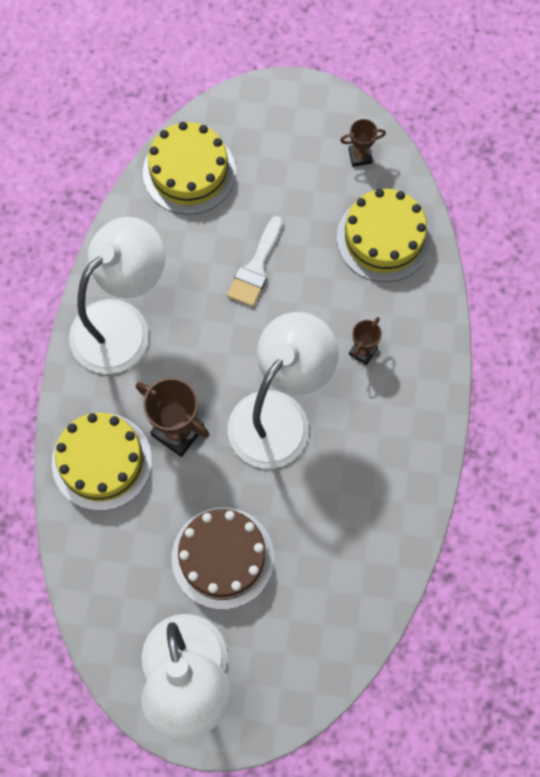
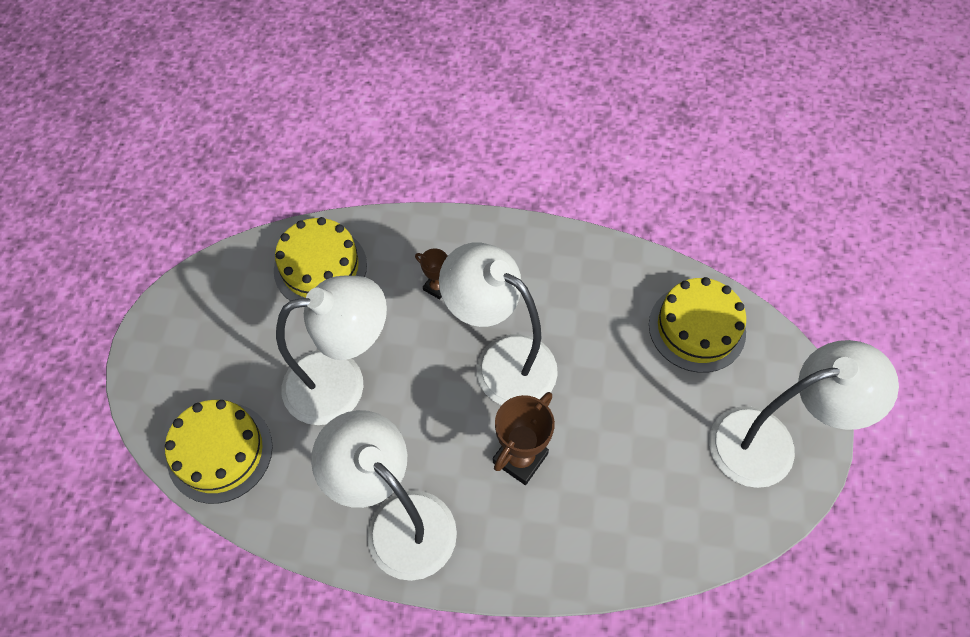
camera: 90 degrees left, 10 degrees down
yellow cake [52,413,152,511] -> yellow cake moved to [649,277,746,373]
brown cake [172,507,274,609] -> none
white brush [227,216,283,307] -> white lamp [276,276,387,425]
brown trophy [340,119,386,167] -> none

